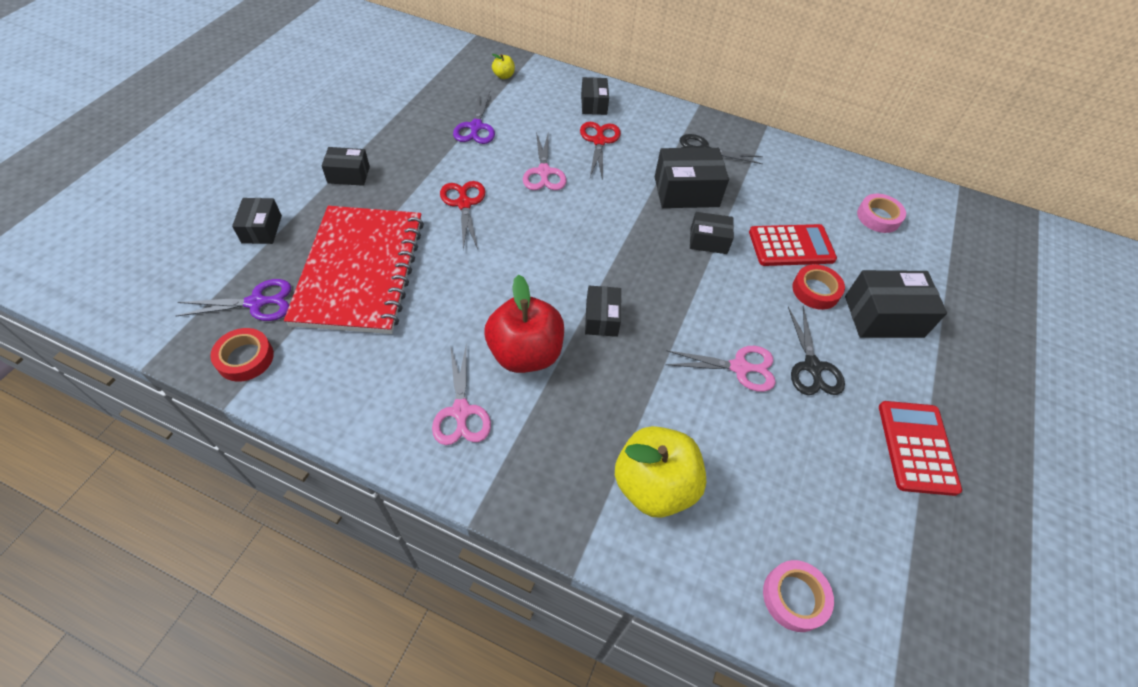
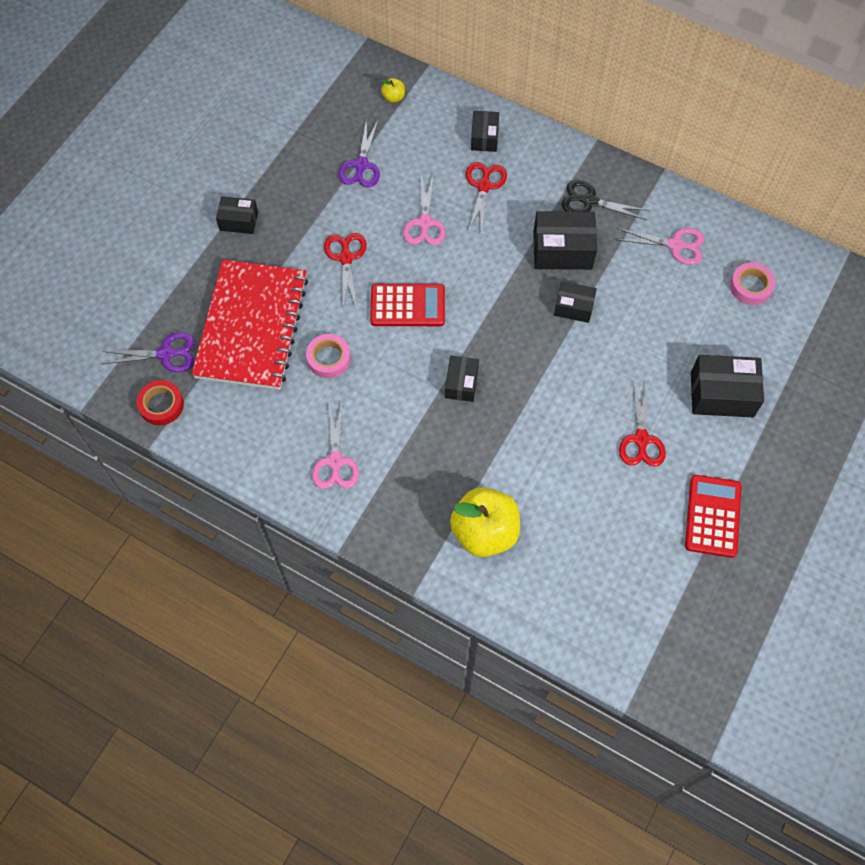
camera: 10 degrees right, 10 degrees up
black box [232,198,282,244] -> none
red apple [485,275,564,373] -> none
pink scissors [665,346,776,392] -> pink scissors moved to [615,228,704,265]
red calculator [749,224,837,266] -> red calculator moved to [370,284,445,326]
pink tape [763,560,834,632] -> pink tape moved to [306,334,351,378]
black scissors [788,306,845,395] -> red scissors [619,380,666,467]
red tape [792,264,845,310] -> none

